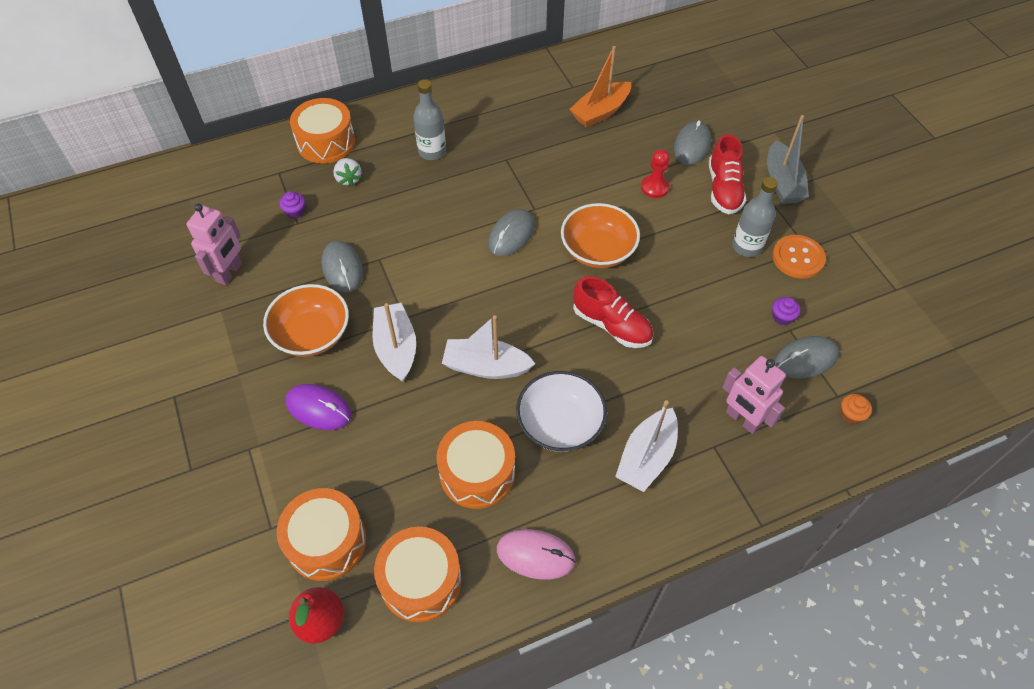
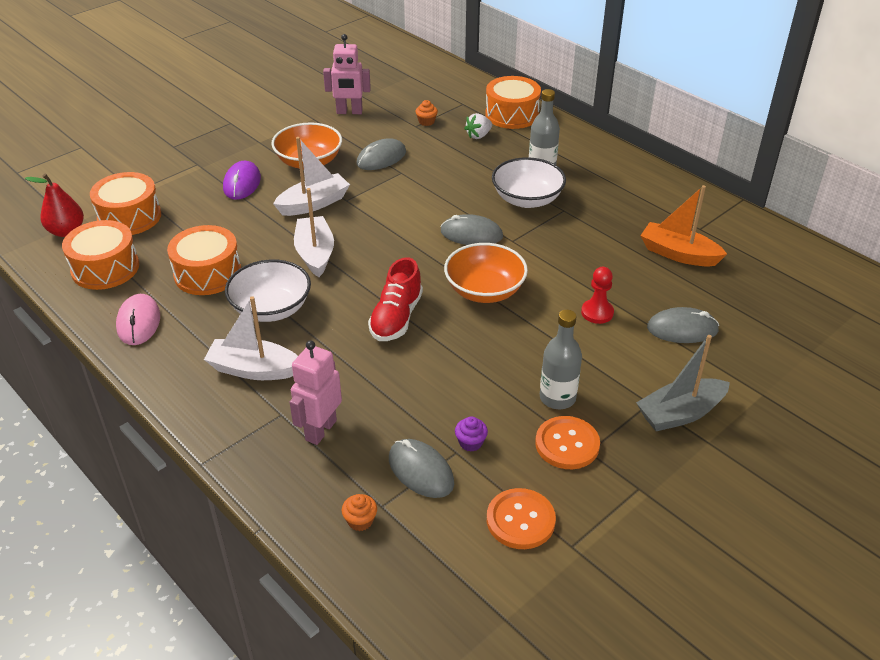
camera: 70 degrees right, 15 degrees down
purple cupcake [279,191,305,219] -> orange cupcake [416,100,438,126]
red shoe [709,134,746,214] -> none
none -> orange button [487,488,556,549]
none -> white bowl [492,157,566,208]

